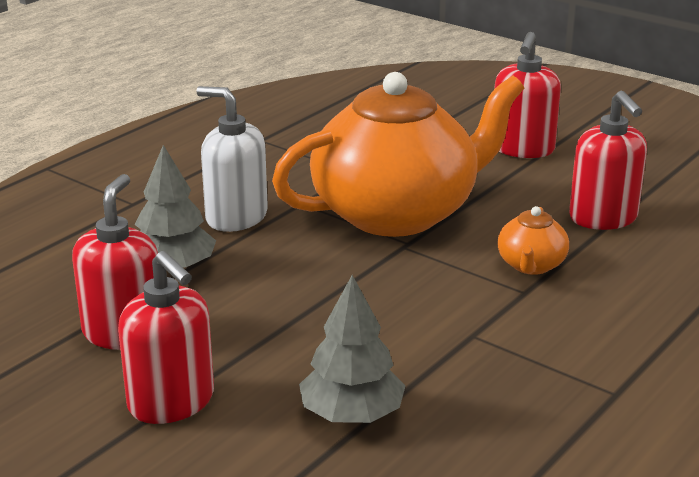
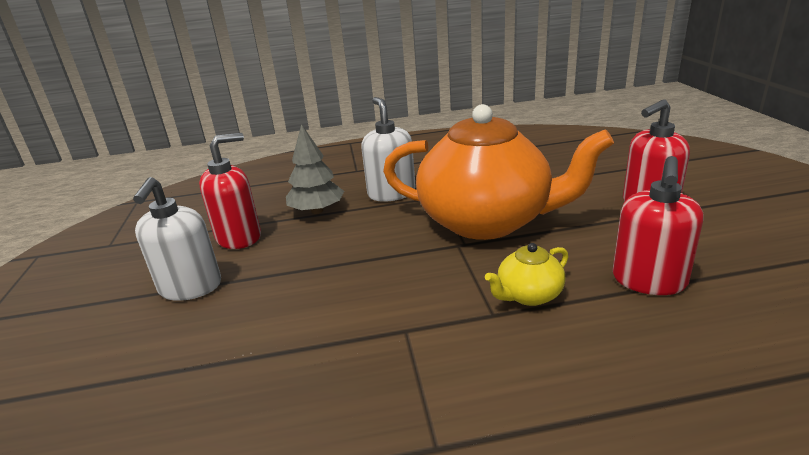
camera: 45 degrees right, 0 degrees up
red soap dispenser [118,251,214,424] -> white soap dispenser [133,177,221,301]
grey tree [299,275,406,423] -> none
orange teapot [497,206,569,275] -> yellow teapot [485,243,568,306]

